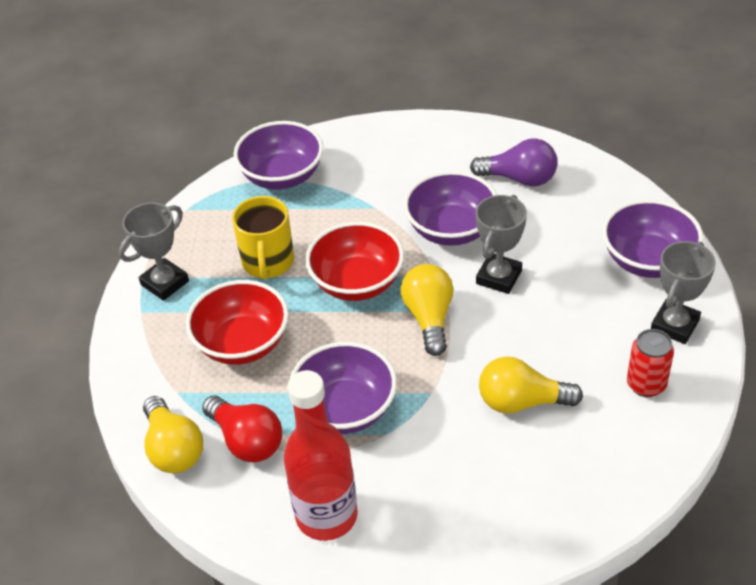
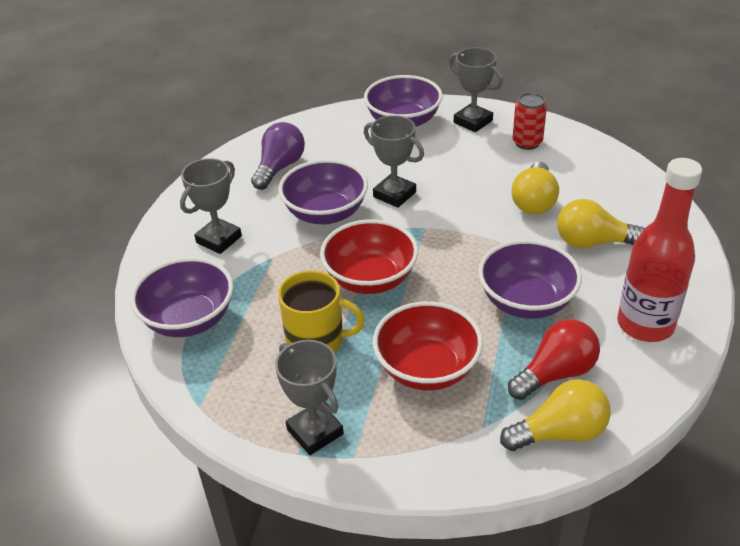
camera: 80 degrees left, 5 degrees down
yellow light bulb [401,264,454,356] -> yellow light bulb moved to [557,199,645,248]
none -> grey trophy [180,158,242,254]

